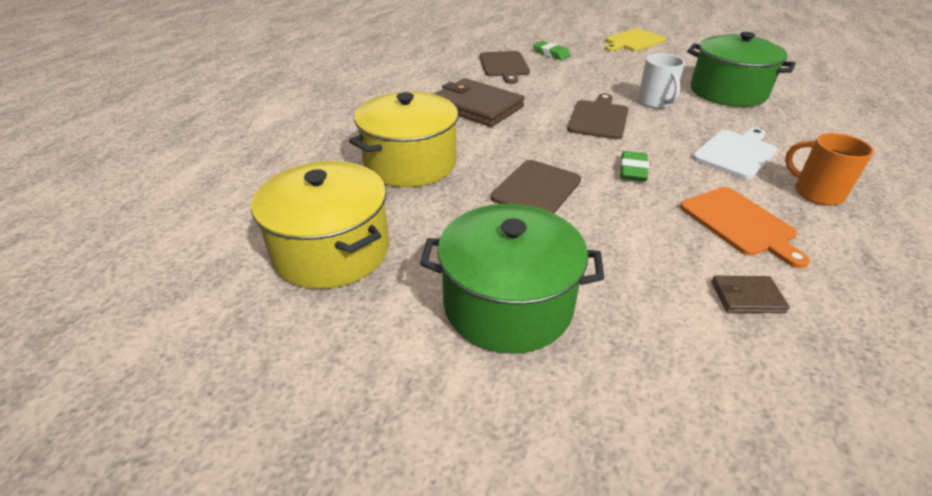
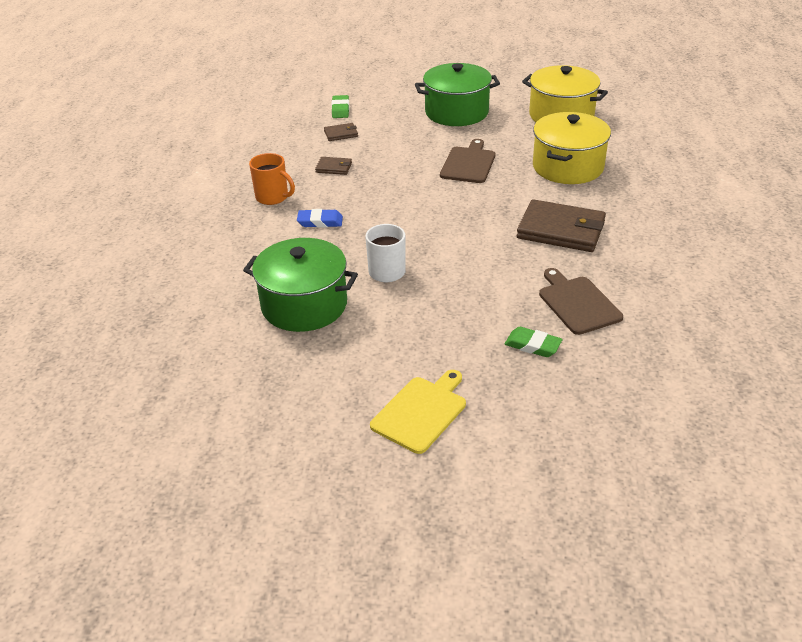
camera: 165 degrees right, 0 degrees up
brown cutting board [567,94,629,140] -> none
green eraser [620,151,649,182] -> green eraser moved to [332,95,349,118]
orange cutting board [680,187,810,268] -> brown wallet [315,157,352,175]
white cutting board [692,128,778,179] -> blue eraser [297,209,343,228]

